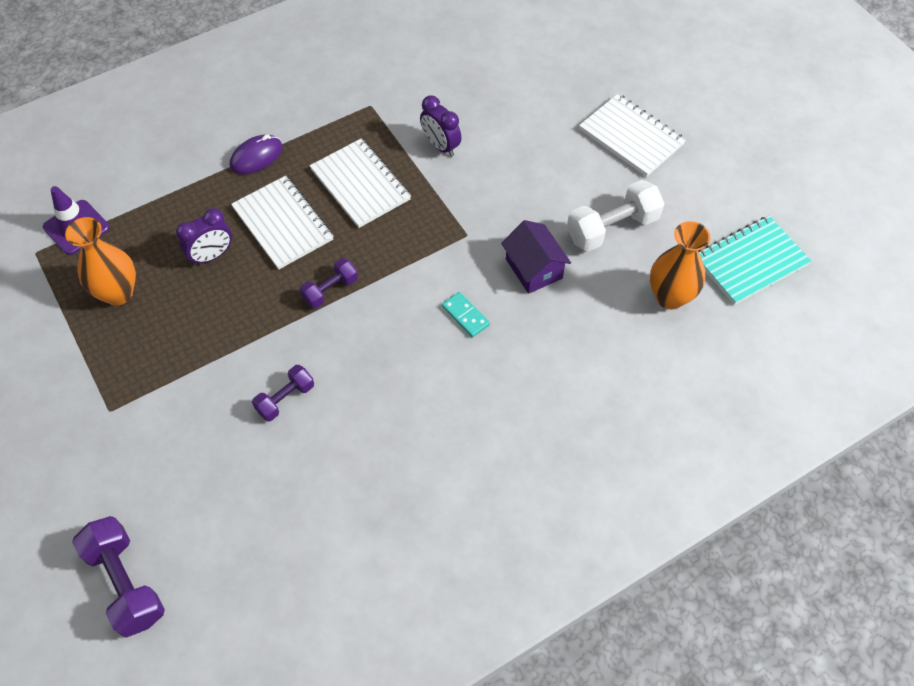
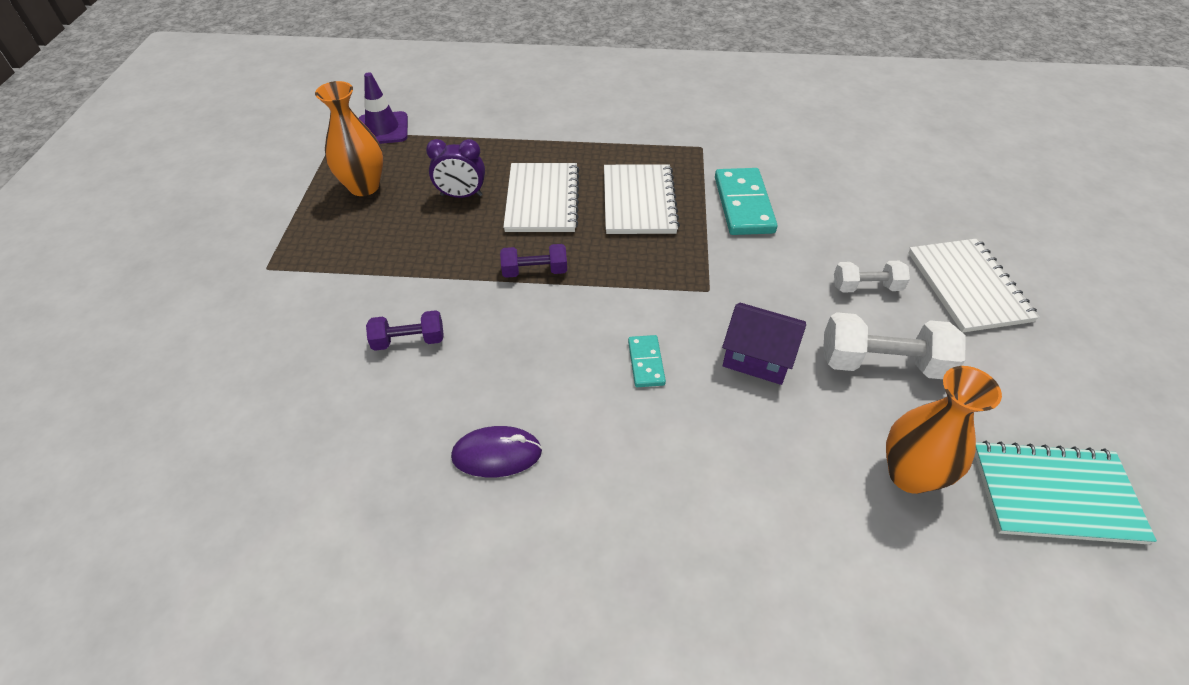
camera: 35 degrees right, 10 degrees down
purple dumbbell [72,516,165,638] -> none
purple mouse [230,135,283,175] -> purple mouse moved to [451,426,542,477]
purple clock [420,95,461,157] -> turquoise domino [715,168,778,235]
purple house [501,220,571,294] -> purple house turned 75 degrees counterclockwise [722,303,806,385]
none -> white dumbbell [834,261,910,292]

